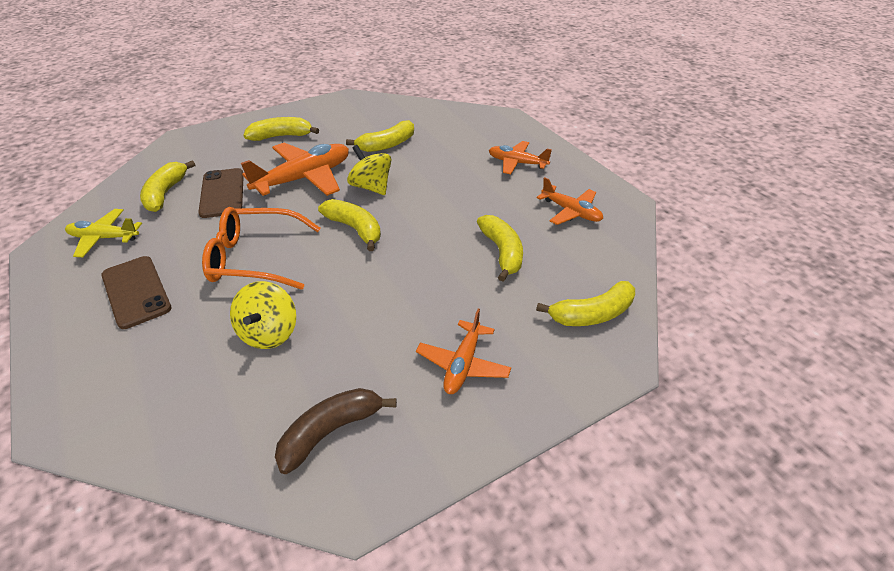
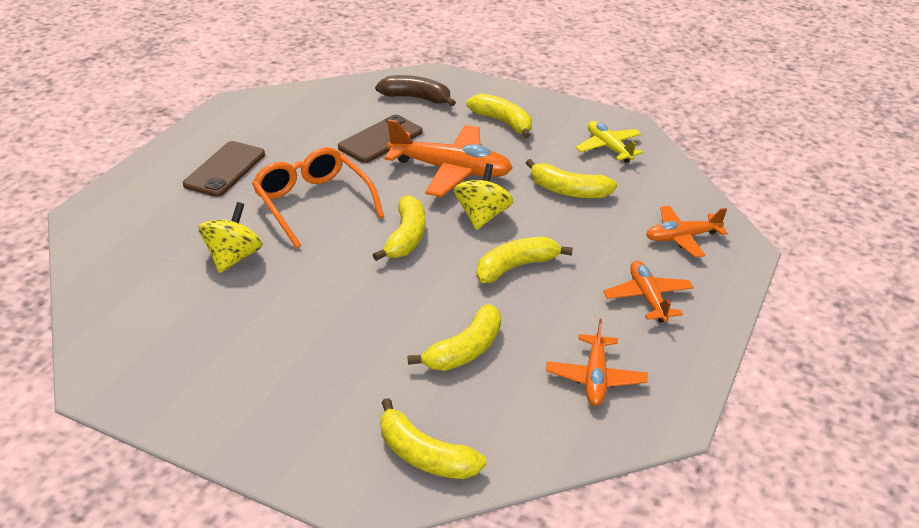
camera: 55 degrees right, 5 degrees down
yellow plane [65,209,142,257] -> yellow plane moved to [576,121,644,163]
yellow banana [140,160,195,212] -> yellow banana moved to [476,237,573,283]
yellow spinning top [230,281,296,349] -> yellow spinning top turned 135 degrees clockwise [198,202,263,273]
brown banana [275,388,397,474] -> brown banana moved to [375,75,456,106]
orange plane [416,309,511,394] -> orange plane moved to [646,206,728,258]

